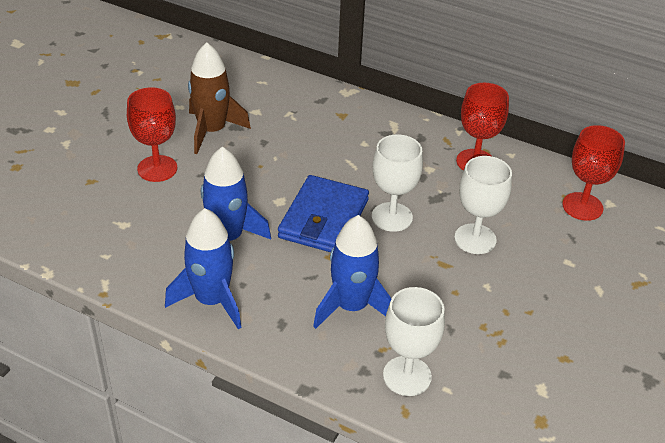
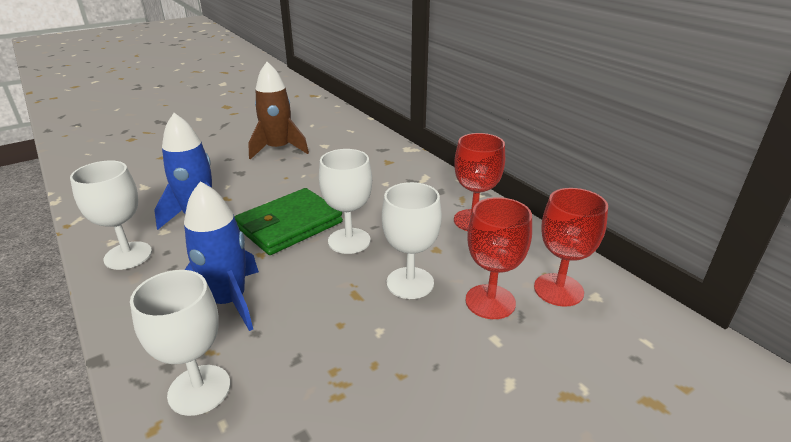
camera: 30 degrees right, 10 degrees down
red goblet [127,87,177,182] -> red goblet moved to [465,197,532,319]
blue rocket [165,208,242,329] -> white goblet [70,161,152,270]
blue wallet [278,175,369,252] -> green wallet [235,188,343,255]

